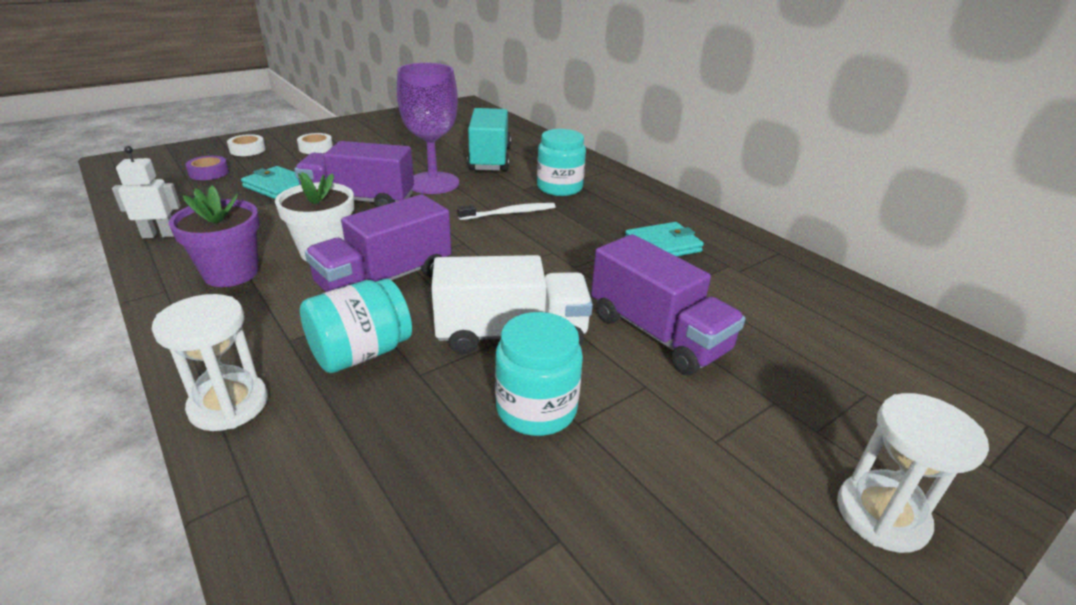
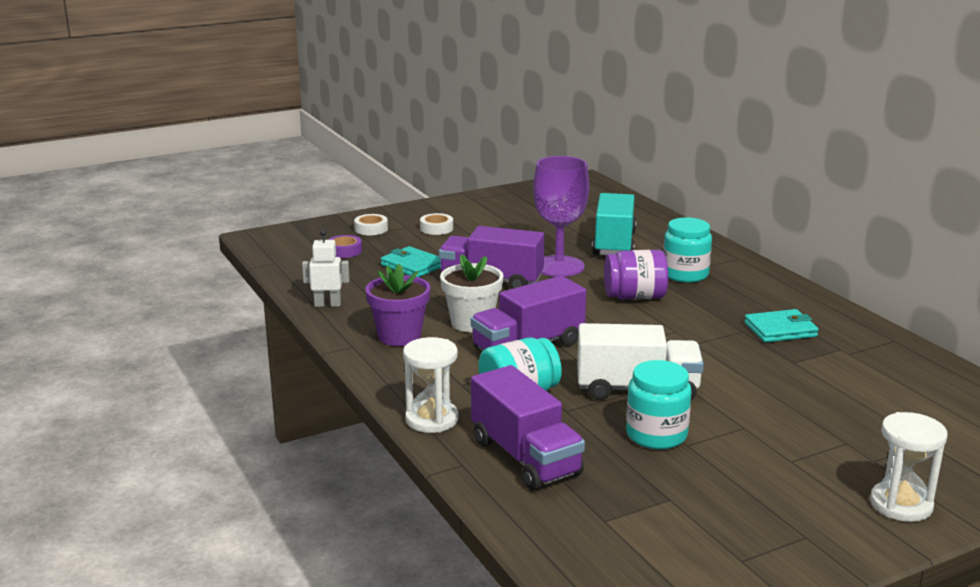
camera: 10 degrees right, 10 degrees down
white toothbrush [457,203,555,220] -> purple jar [604,250,668,300]
purple truck [591,234,745,375] -> purple truck moved to [471,365,585,490]

